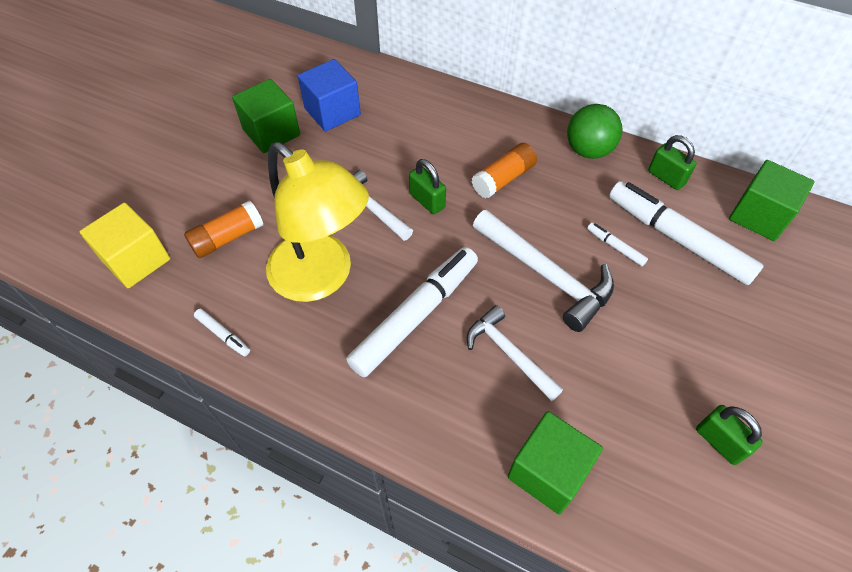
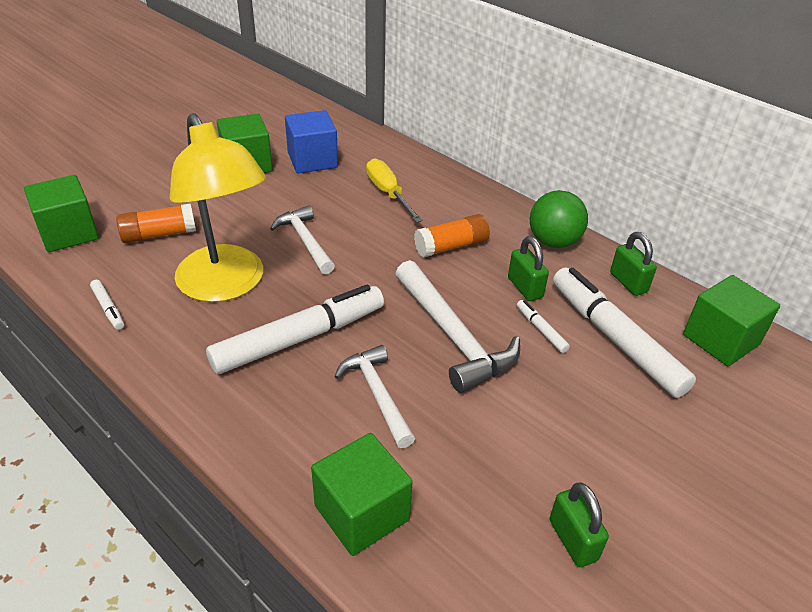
camera: 15 degrees right, 15 degrees down
yellow cube [79,203,170,288] -> green cube [24,175,99,252]
green padlock [409,159,446,214] -> green padlock moved to [508,236,549,301]
none -> yellow screwdriver [366,158,423,223]

